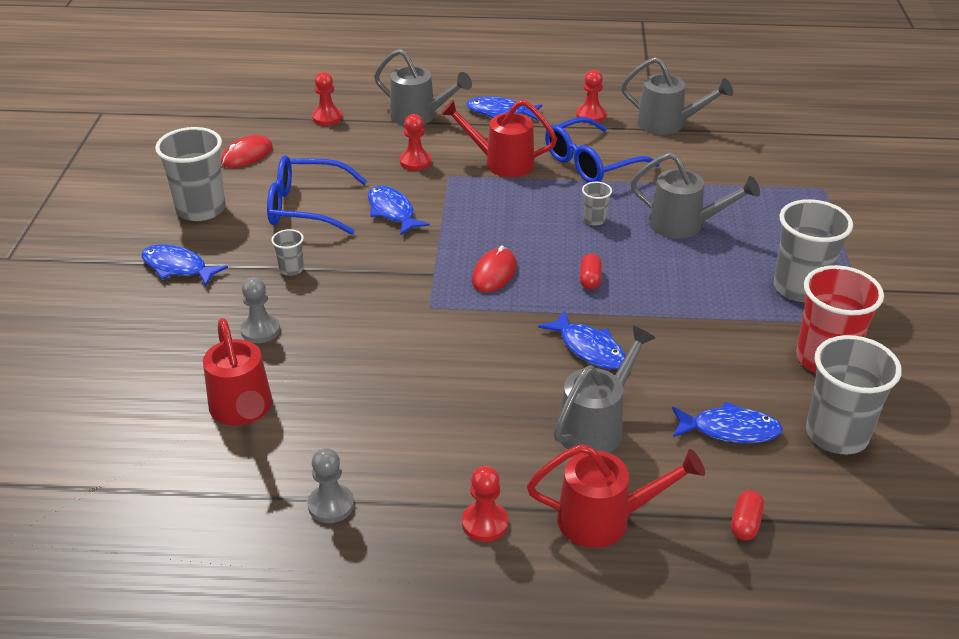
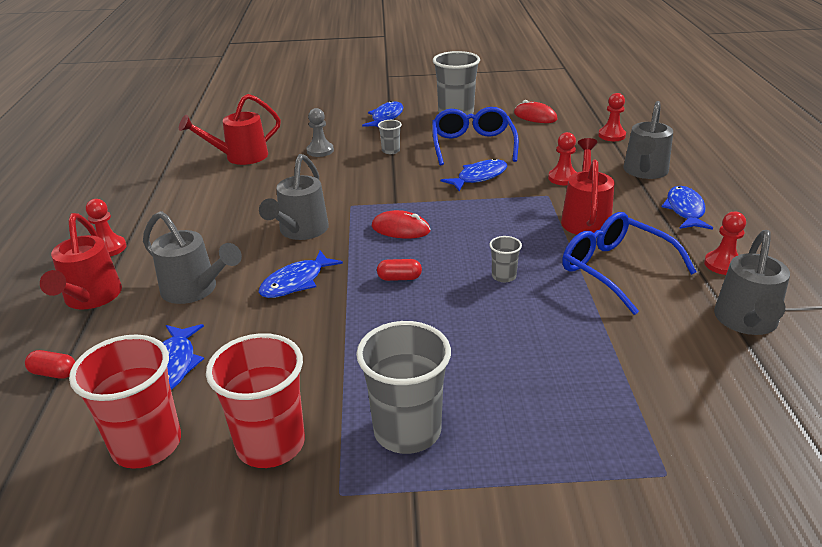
camera: 85 degrees right, 5 degrees down
grey pawn [308,448,354,523] -> none
grey watering can [630,152,760,239] -> grey watering can moved to [259,154,329,240]
grey cup [806,335,902,455] -> red cup [69,334,181,469]

